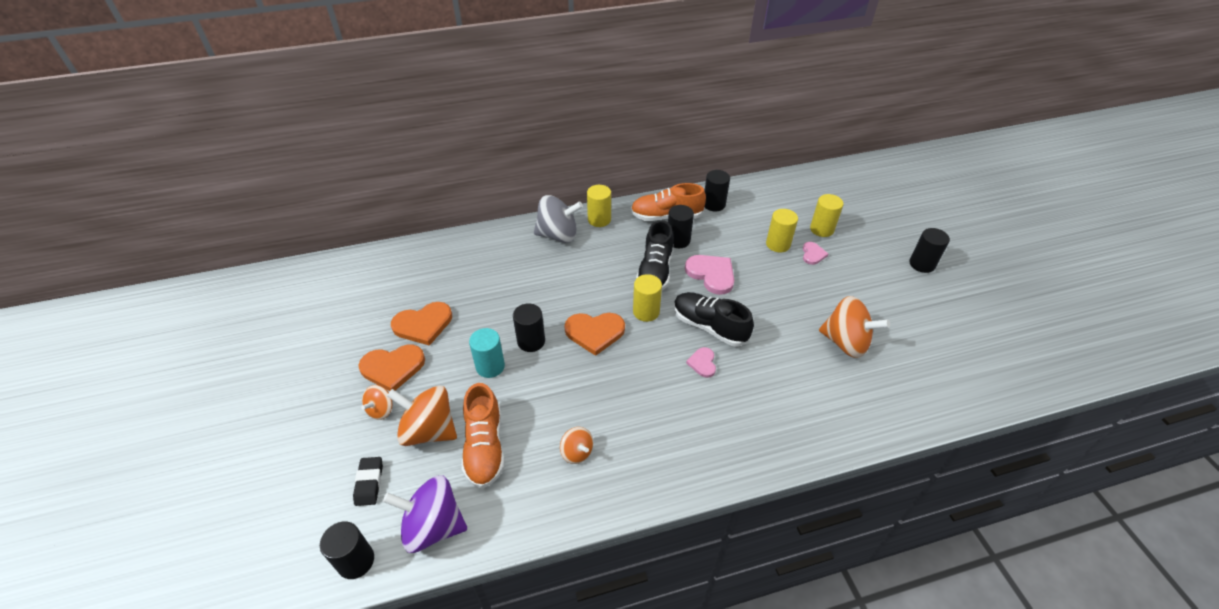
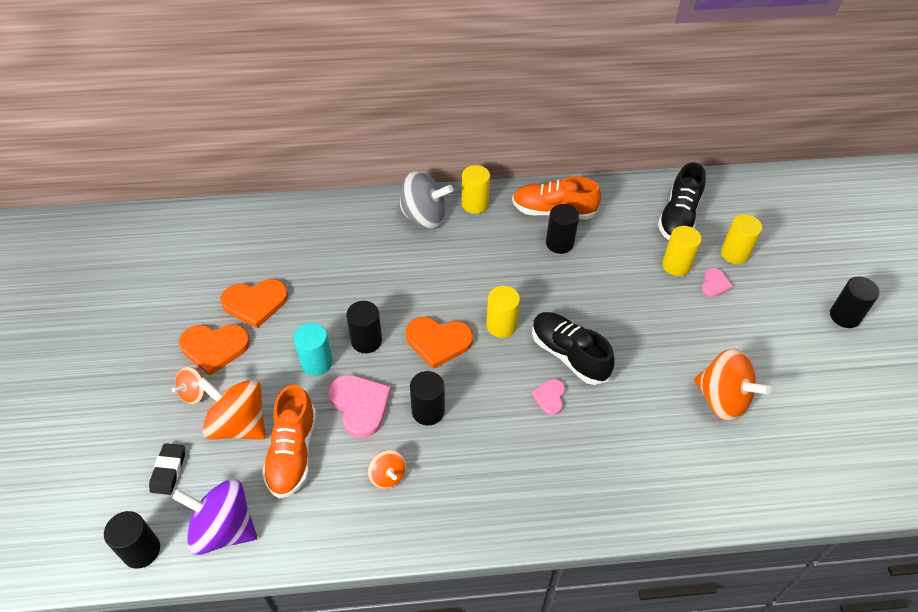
camera: 10 degrees right, 5 degrees up
black shoe [636,220,673,291] -> black shoe moved to [658,162,706,240]
pink heart [685,255,734,295] -> pink heart moved to [328,375,391,438]
black cylinder [704,170,730,212] -> black cylinder moved to [410,371,445,425]

